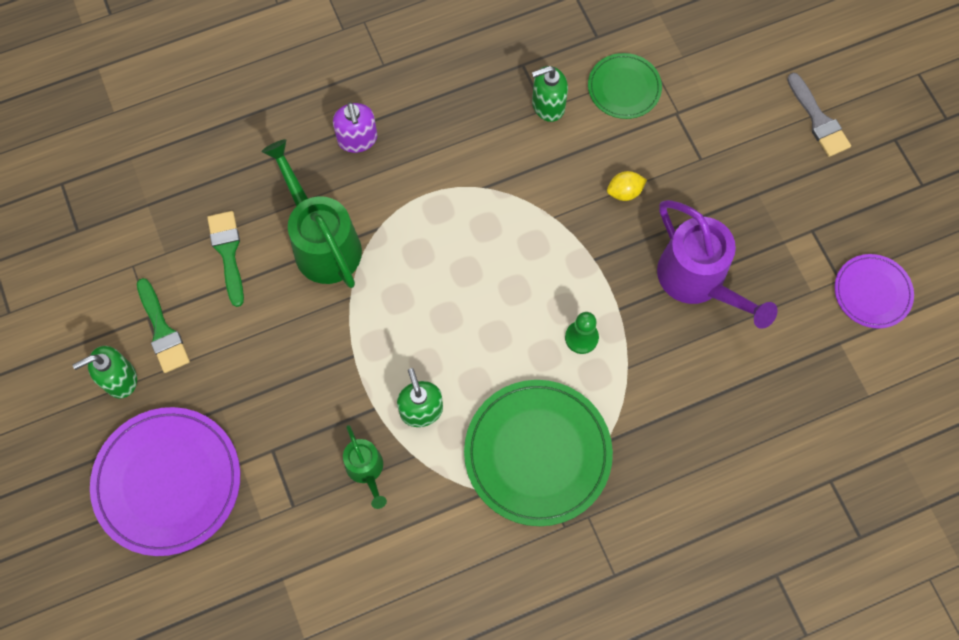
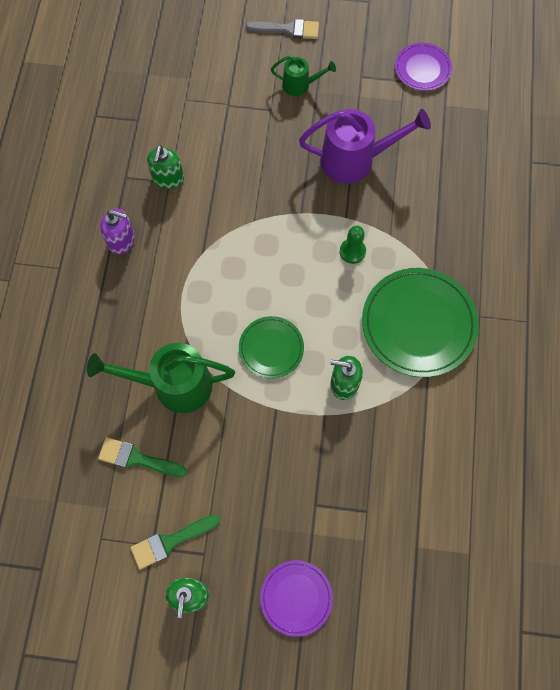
camera: 60 degrees left, 0 degrees up
purple plate [90,407,240,556] -> purple plate [260,560,333,637], size x0.56
green brush [137,278,190,373] -> green brush turned 150 degrees clockwise [131,515,220,570]
purple soap dispenser [333,102,377,153] -> purple soap dispenser moved to [100,209,135,254]
green watering can [343,425,387,509] -> green watering can moved to [271,55,336,96]
green plate [588,53,662,119] -> green plate moved to [239,316,304,379]
yellow lemon [607,171,647,201] -> none

